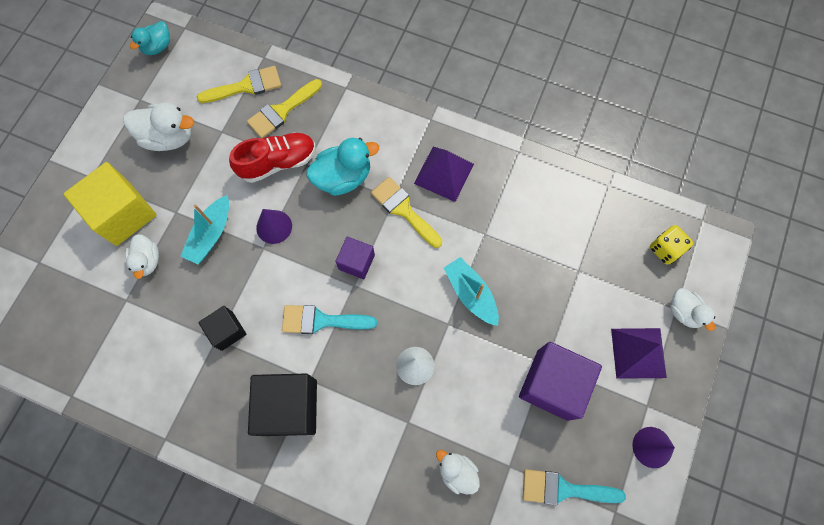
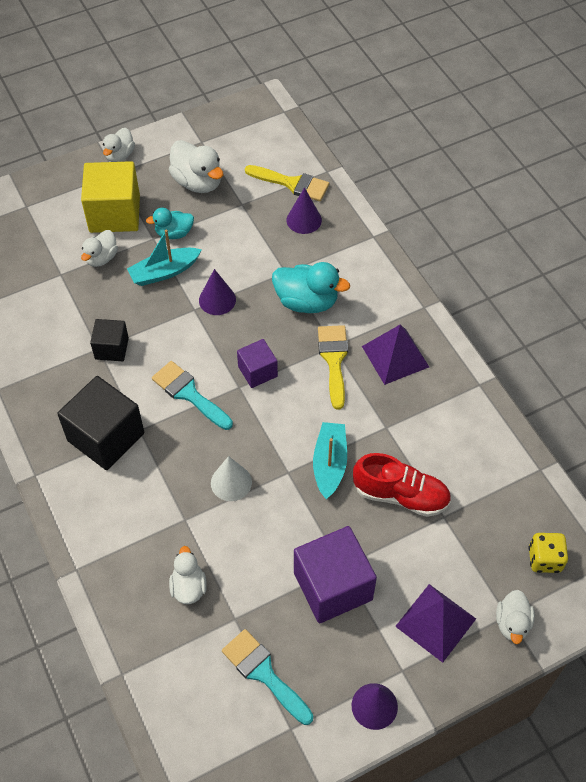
camera: 40 degrees right, 15 degrees down
turquoise duck [130,21,170,55] -> turquoise duck moved to [146,208,194,239]
red shoe [229,132,316,183] -> red shoe moved to [353,453,451,517]
yellow brush [247,79,322,138] -> purple cone [286,187,322,234]
none -> white duck [103,128,135,162]

